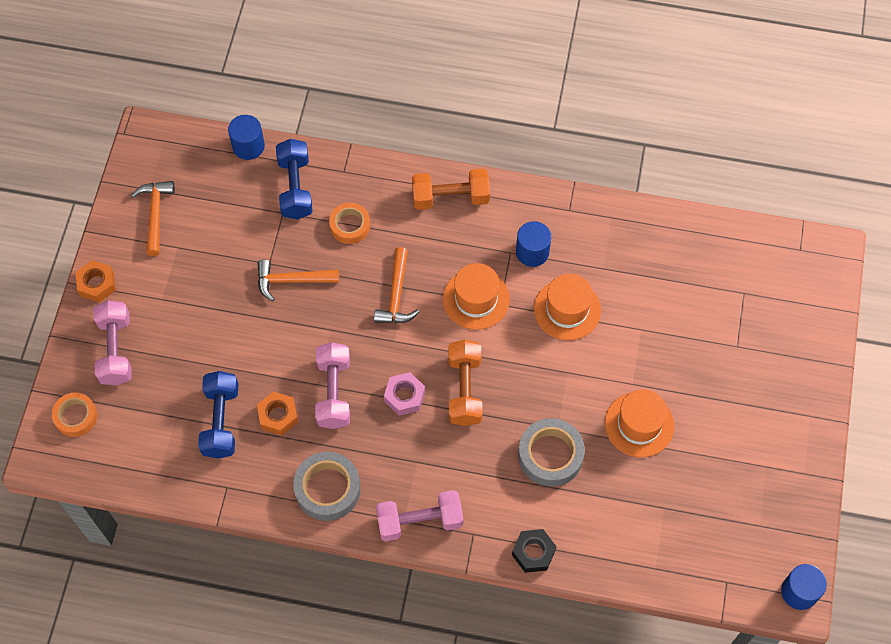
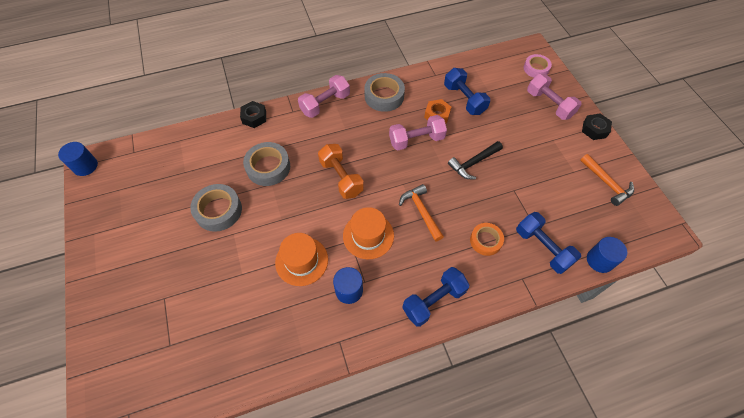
camera: 150 degrees right, 5 degrees down
orange tape [52,392,97,437] -> pink tape [524,54,552,78]
orange nut [75,260,116,302] -> black nut [582,113,612,140]
orange hammer [257,260,339,301] -> none
pink dumbbell [315,342,350,429] -> pink dumbbell turned 75 degrees counterclockwise [389,115,447,150]
pink nut [384,372,425,416] -> none
orange dumbbell [412,168,490,210] -> blue dumbbell [402,267,469,327]
orange hat [605,389,674,457] -> grey tape [190,184,242,232]
none -> black hammer [448,141,503,179]

